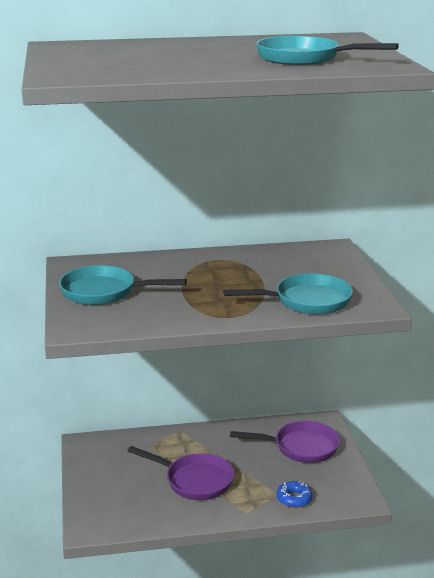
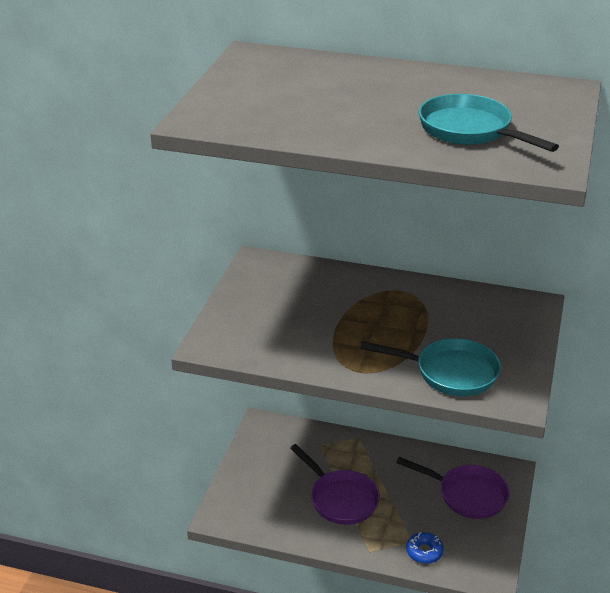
camera: 25 degrees right, 10 degrees up
turquoise pan [59,265,187,305] -> none

